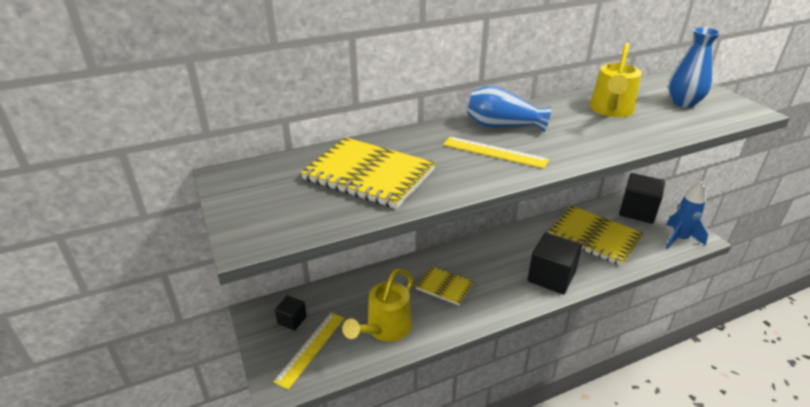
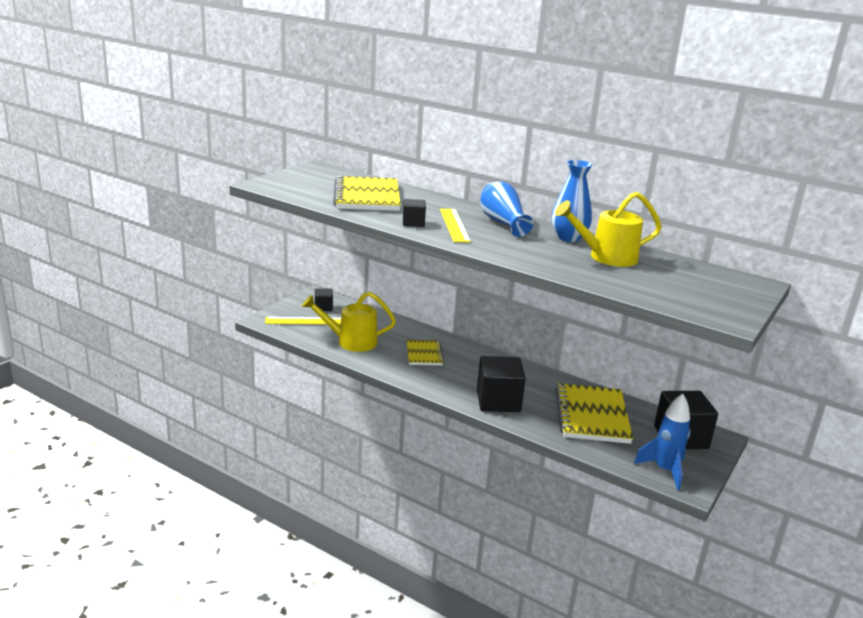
camera: 55 degrees right, 10 degrees down
blue vase [669,27,721,108] -> blue vase moved to [551,160,592,242]
none -> black cube [403,199,426,227]

